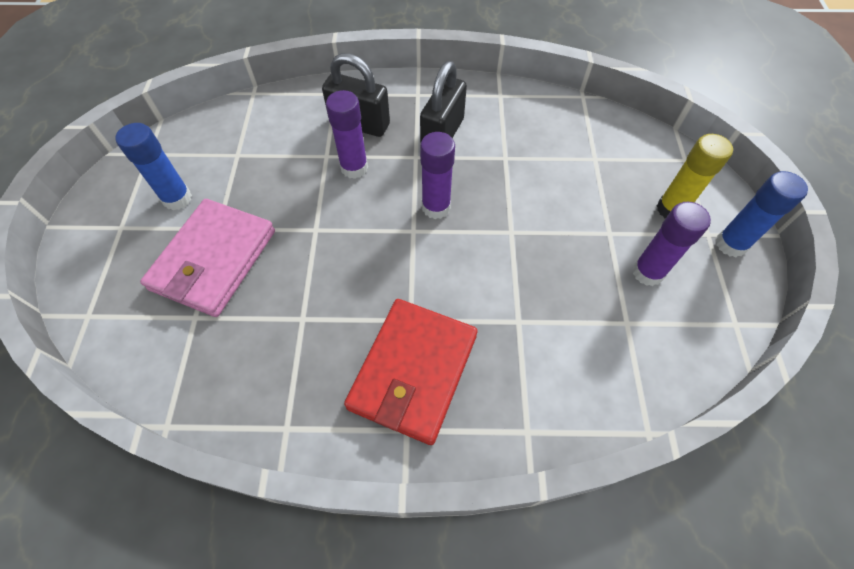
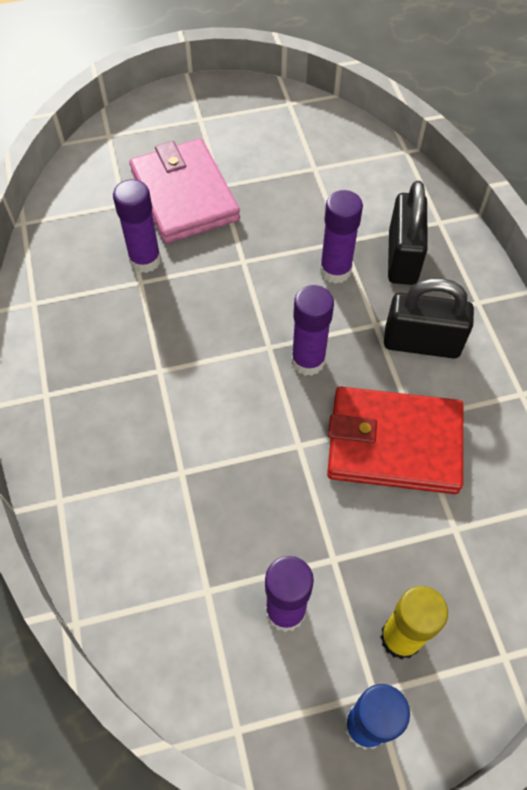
camera: 75 degrees right, 0 degrees up
blue glue stick [115,123,192,210] -> none
pink wallet [140,199,275,317] -> pink wallet turned 60 degrees clockwise [129,138,240,244]
red wallet [344,299,478,445] -> red wallet moved to [327,387,463,494]
none -> purple glue stick [113,179,161,273]

